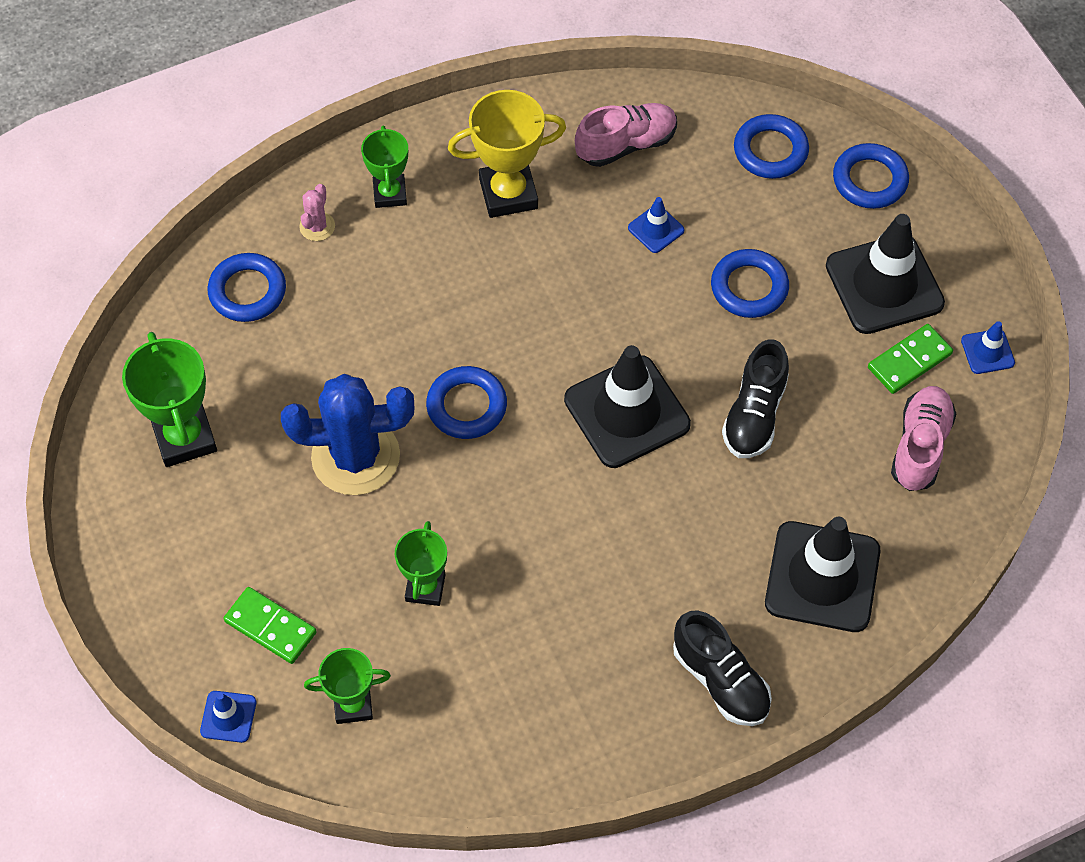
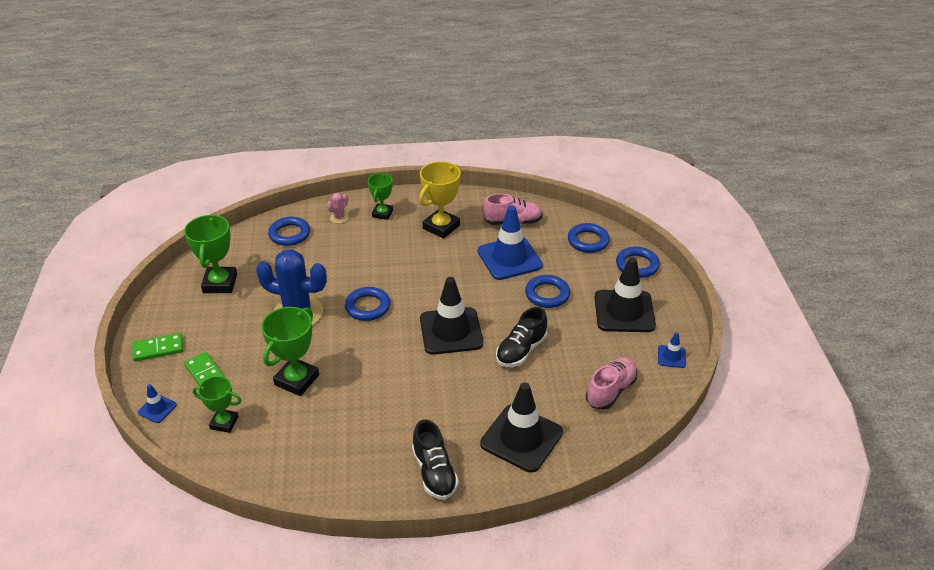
camera: 20 degrees right, 20 degrees down
green trophy [395,521,447,606] -> green trophy [261,307,319,396], size x1.58
yellow trophy [448,90,566,218] -> yellow trophy turned 60 degrees counterclockwise [419,161,461,239]
blue traffic cone [628,197,684,253] -> blue traffic cone [478,205,543,280], size x2.19
green domino [868,324,953,394] -> green domino moved to [132,333,183,362]

